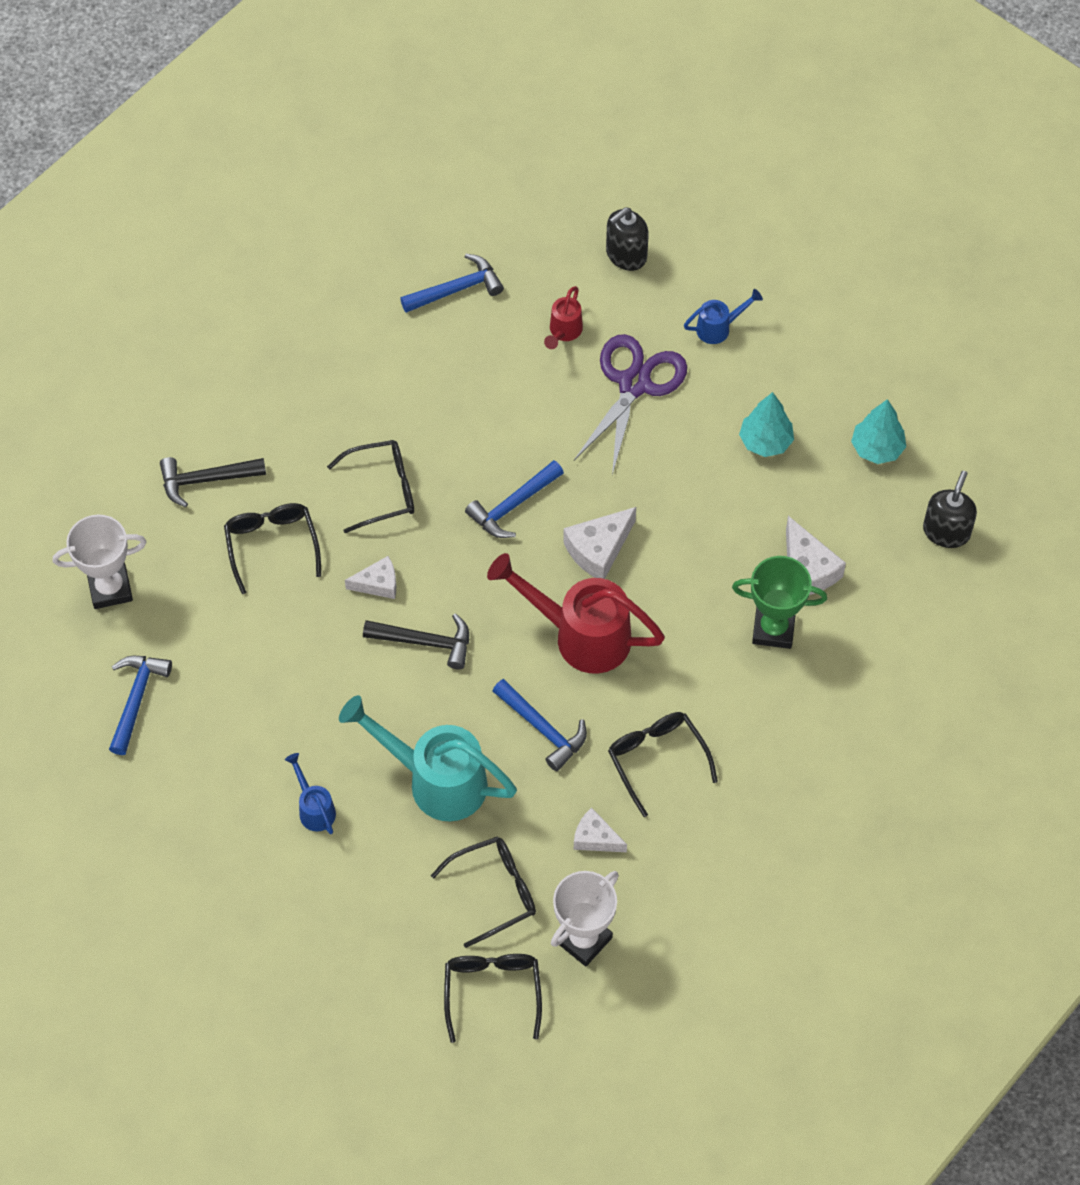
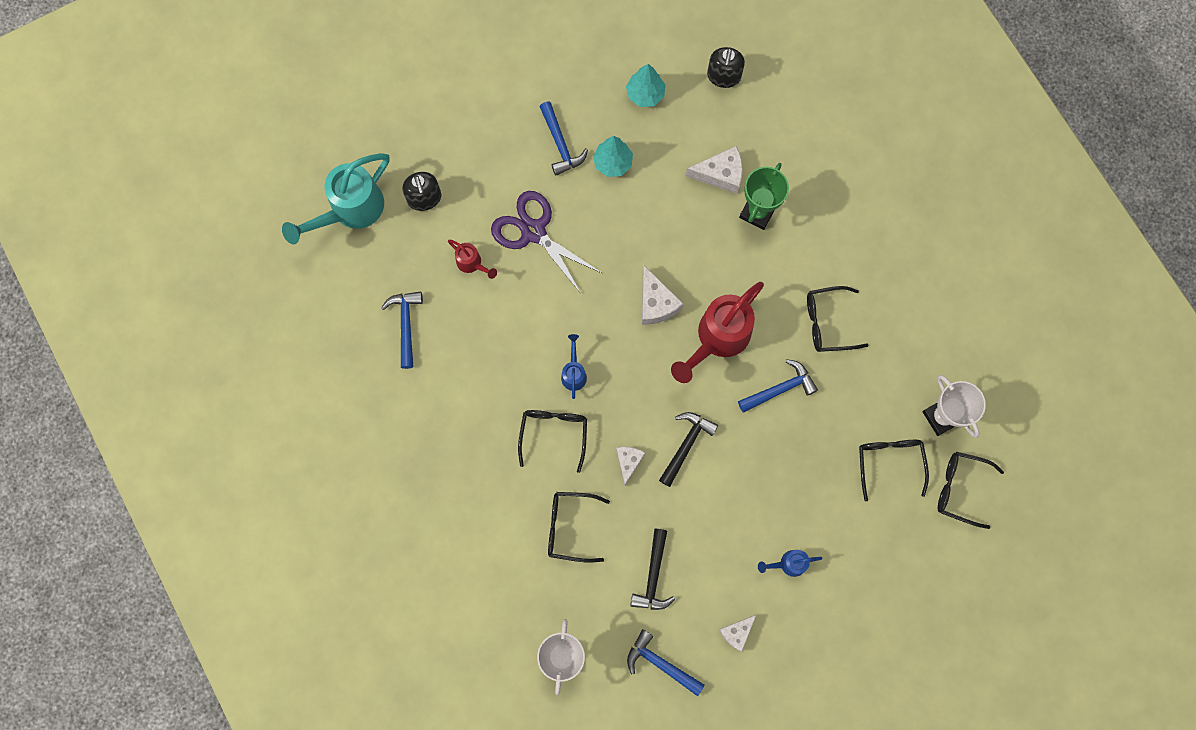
camera: 70 degrees left, 15 degrees up
black hammer [160,457,266,507] -> black hammer moved to [630,529,675,610]
turquoise watering can [339,695,517,821] -> turquoise watering can moved to [282,153,389,244]
blue hammer [465,460,564,538] -> blue hammer moved to [540,101,588,176]
white cheese [574,808,627,852] -> white cheese moved to [719,615,756,652]
blue watering can [684,289,763,344] -> blue watering can moved to [561,334,587,399]
black soap dispenser [923,471,977,548] -> black soap dispenser turned 120 degrees counterclockwise [707,47,745,88]

